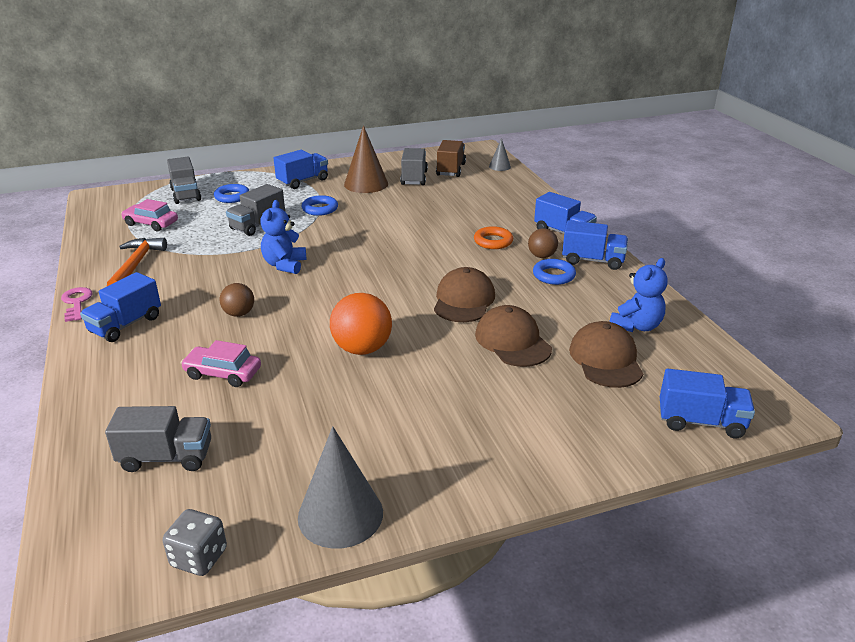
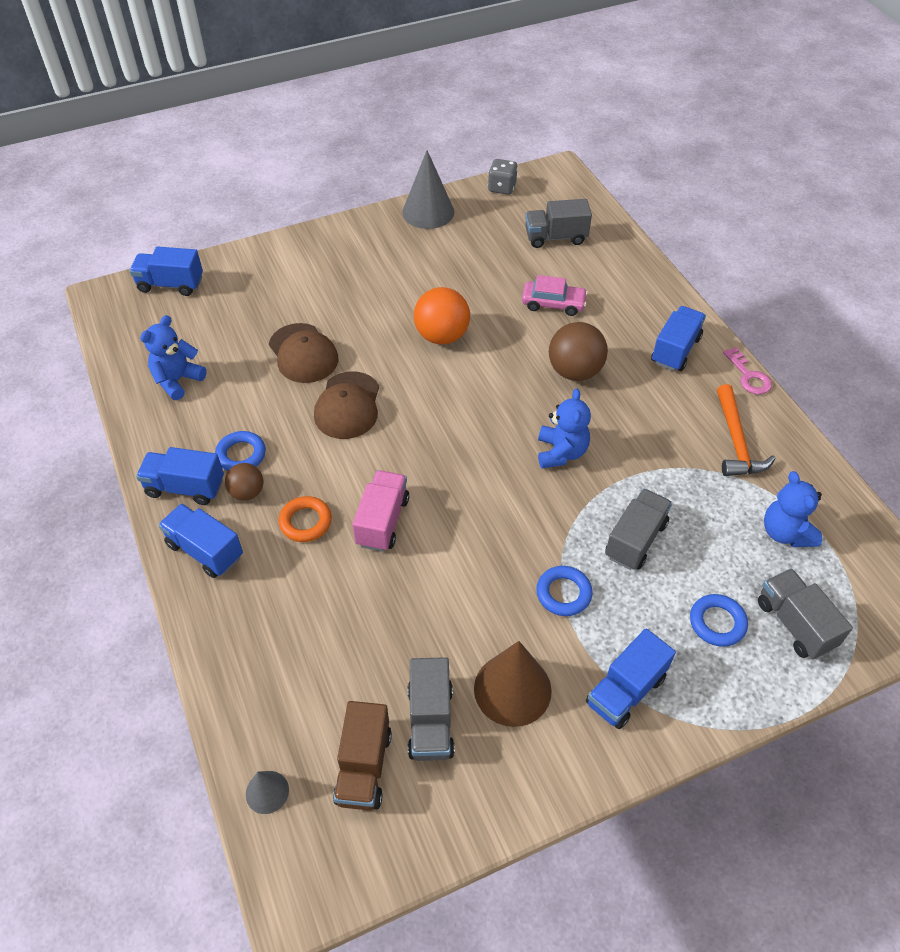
camera: 175 degrees right, 20 degrees up
pink car [121,199,178,231] -> blue teddy bear [764,471,822,547]
brown ball [220,283,254,317] -> brown ball [549,322,608,381], size x1.70
brown cap [569,321,643,388] -> none
none -> pink truck [352,470,409,552]

